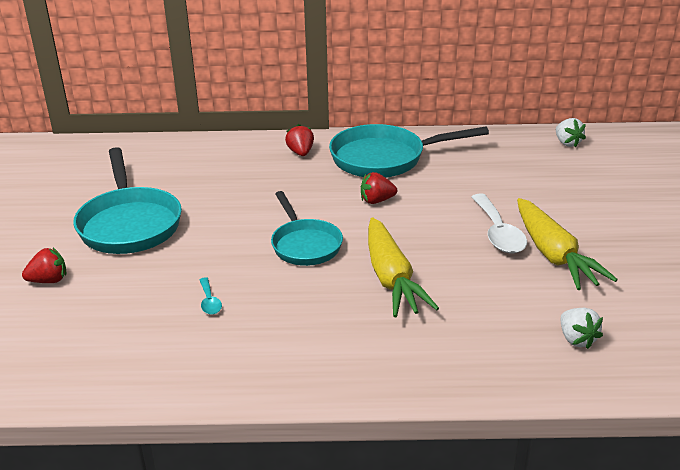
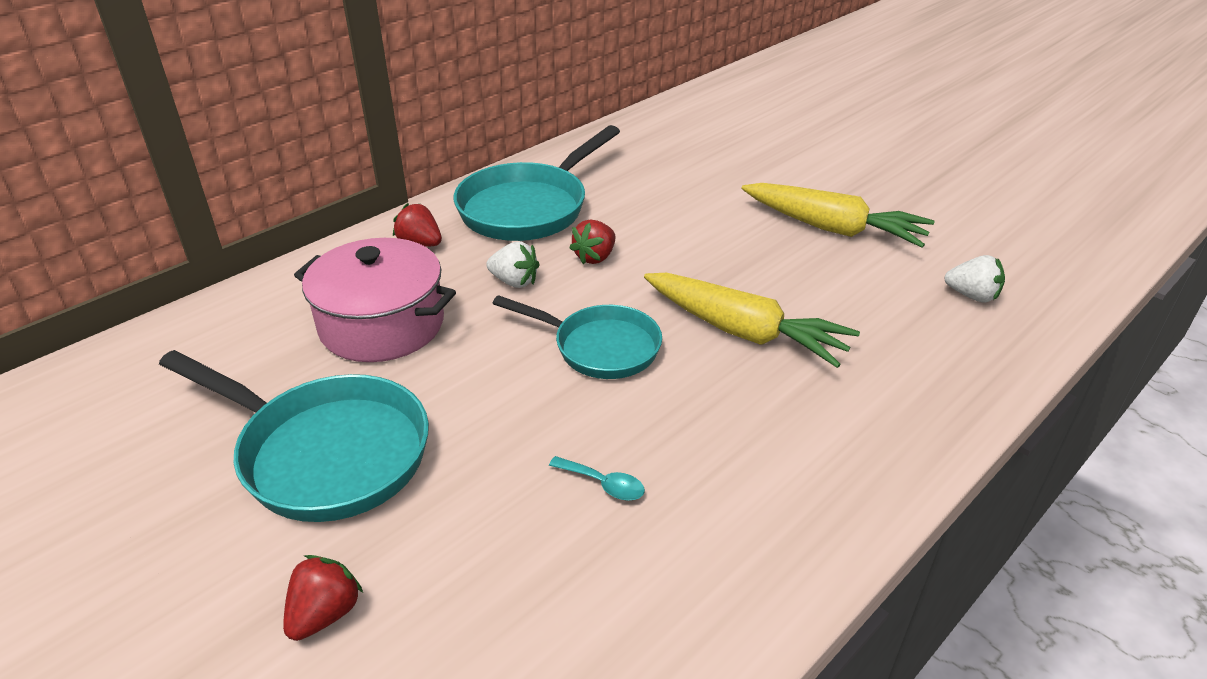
camera: 45 degrees left, 5 degrees up
white spoon [471,193,527,253] -> none
white strawberry [556,118,586,147] -> white strawberry moved to [486,242,540,288]
none -> pink pot [294,238,456,362]

